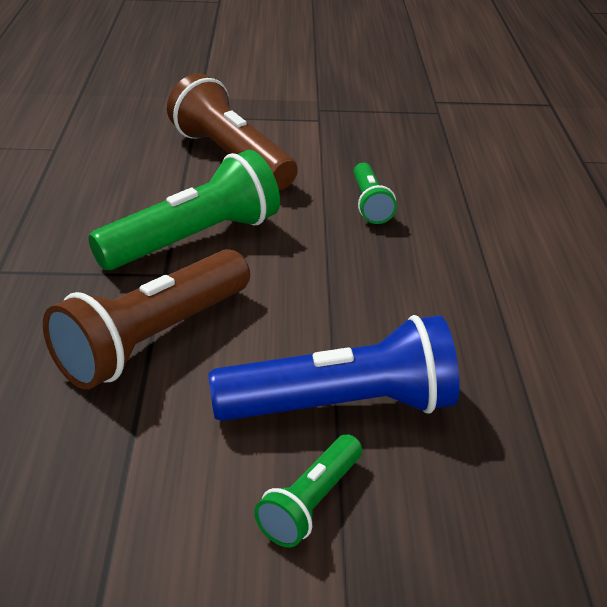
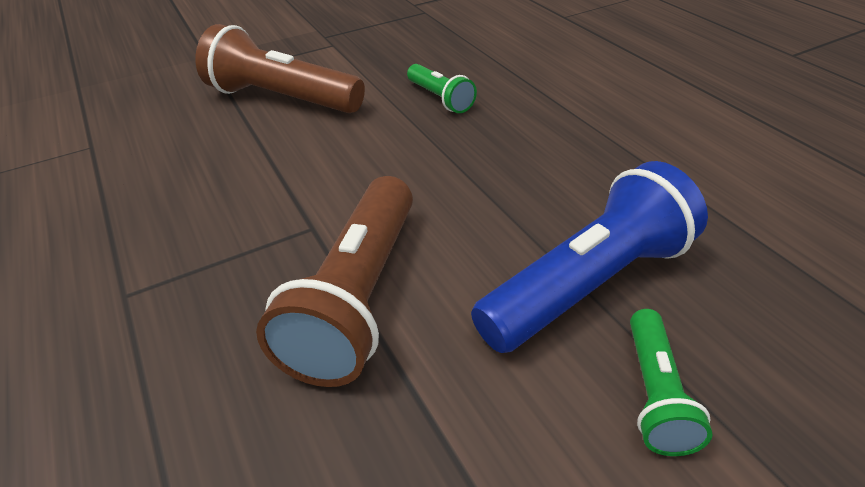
camera: 25 degrees left, 5 degrees up
green flashlight [88,150,280,270] -> none

